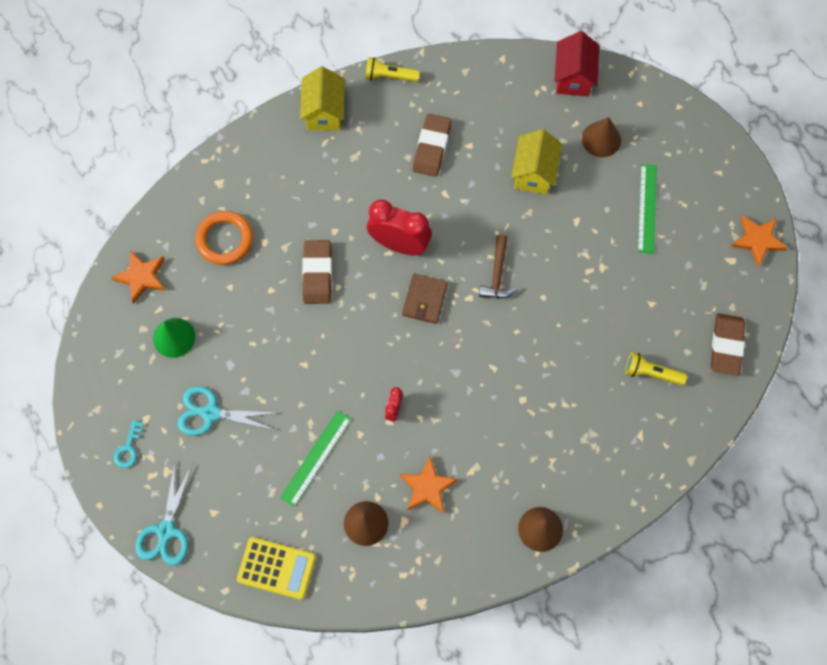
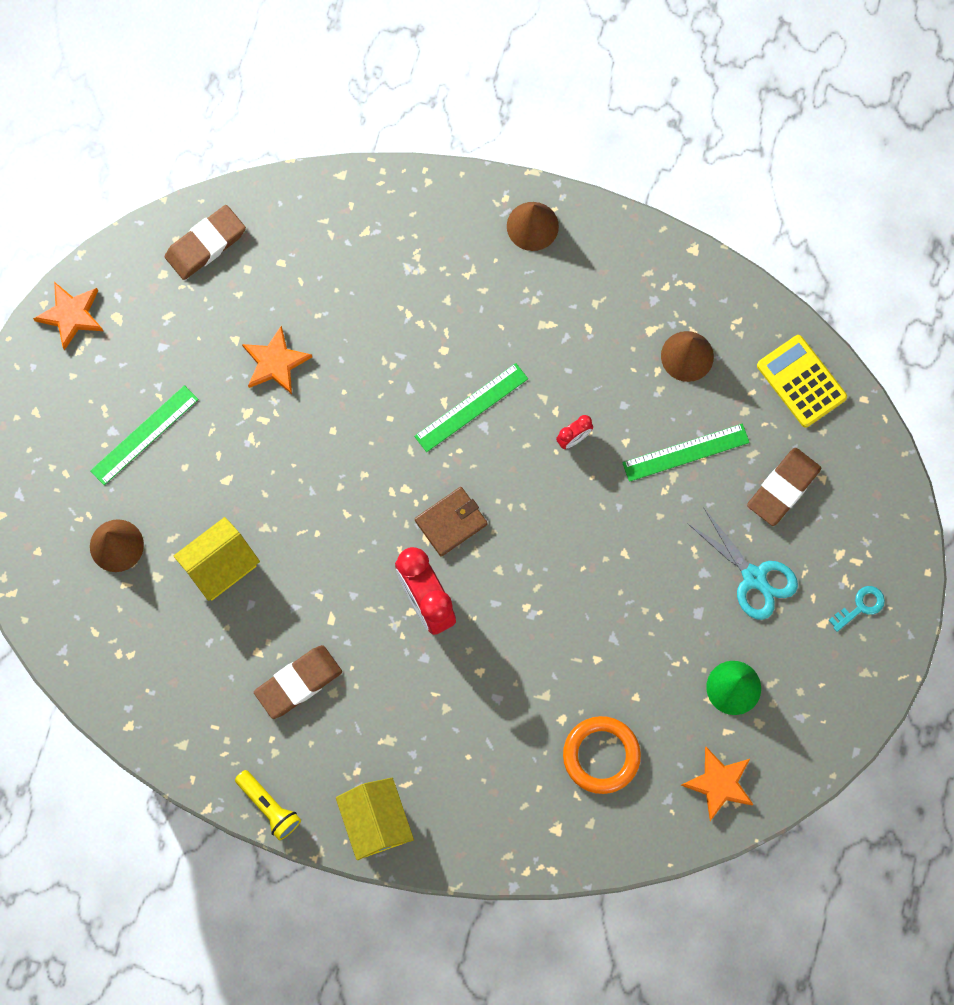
camera: 140 degrees left, 5 degrees up
turquoise scissors [135,462,193,566] -> none
yellow house [300,66,345,131] -> yellow house turned 60 degrees counterclockwise [336,778,414,860]
brown eraser [302,240,332,304] -> brown eraser moved to [747,448,821,526]
orange star [399,456,458,514] -> orange star moved to [242,326,312,394]
brown hammer [479,234,517,299] -> none
red house [555,31,600,96] -> none
yellow flashlight [625,352,687,386] -> none
none -> green ruler [414,363,528,452]

